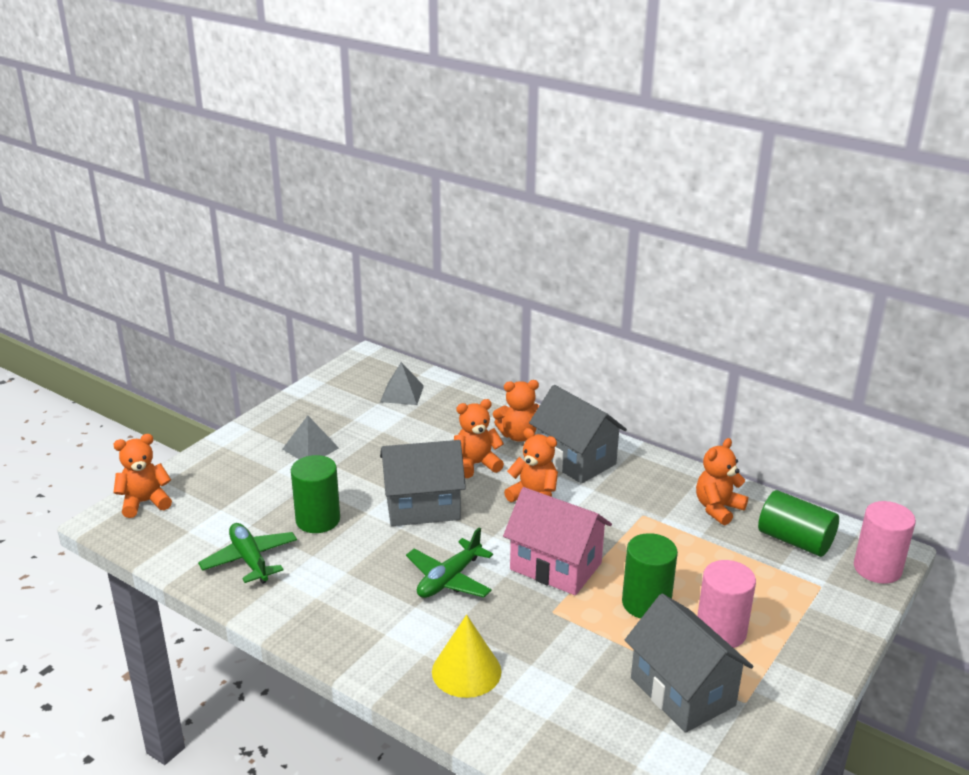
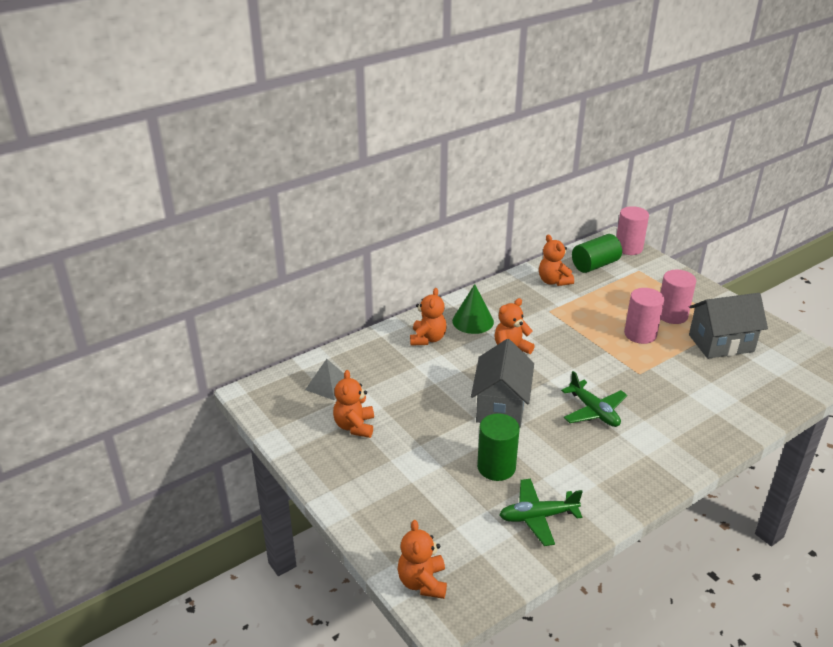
camera: 70 degrees left, 5 degrees up
grey pyramid [283,415,339,459] -> none
yellow cone [432,615,501,698] -> none
orange teddy bear [454,399,504,478] -> orange teddy bear moved to [333,370,374,438]
pink house [503,487,612,595] -> none
grey house [529,385,627,484] -> green cone [452,284,494,334]
green cylinder [622,533,678,619] -> pink cylinder [624,288,664,344]

